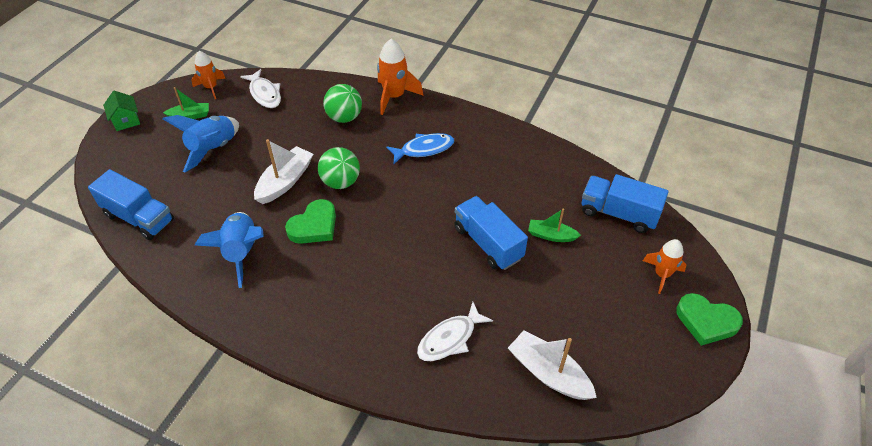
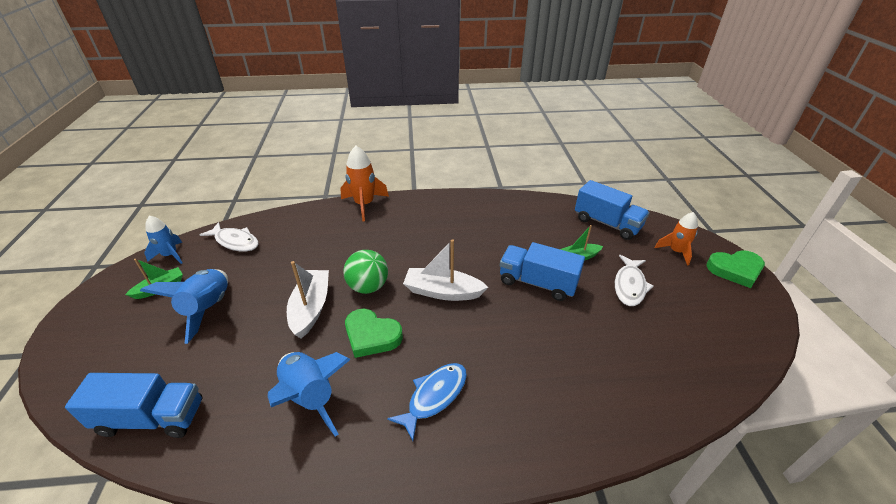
camera: 30 degrees left, 10 degrees down
green house [103,91,140,131] -> none
orange rocket [192,51,226,99] -> blue rocket [144,216,183,264]
green heart [285,199,336,244] -> green heart turned 105 degrees clockwise [345,309,403,358]
green ball [323,84,362,123] -> none
blue fish [386,133,454,164] -> blue fish moved to [387,363,467,441]
white fish [417,302,493,361] -> white fish moved to [615,255,654,306]
white boat [508,330,597,400] -> white boat moved to [403,239,488,301]
blue truck [582,174,668,233] -> blue truck turned 135 degrees counterclockwise [575,180,649,240]

